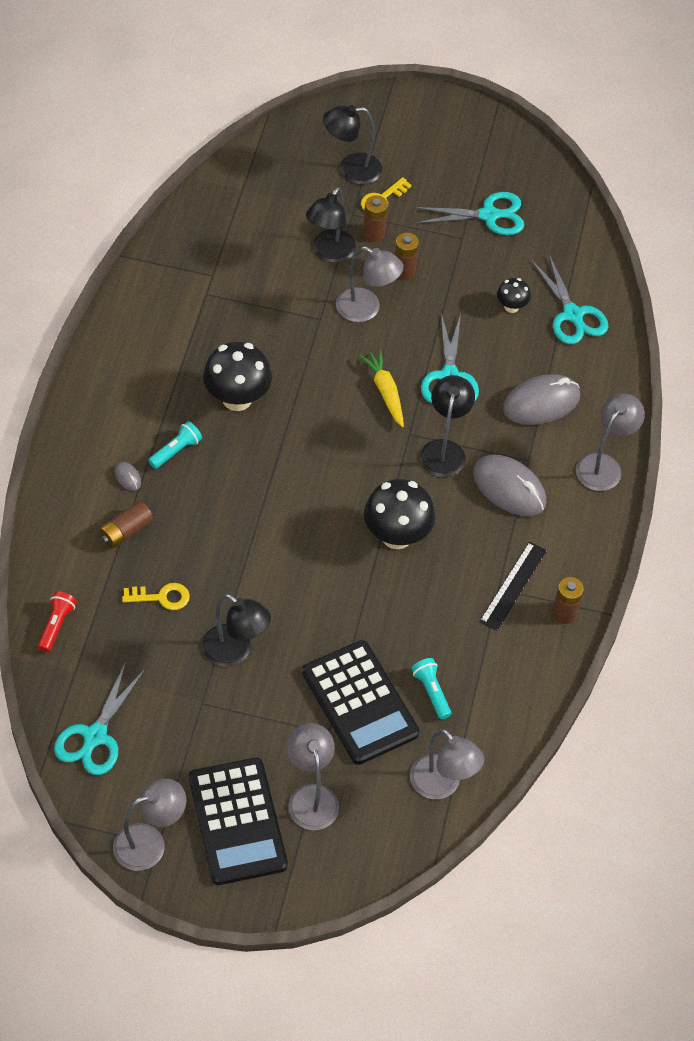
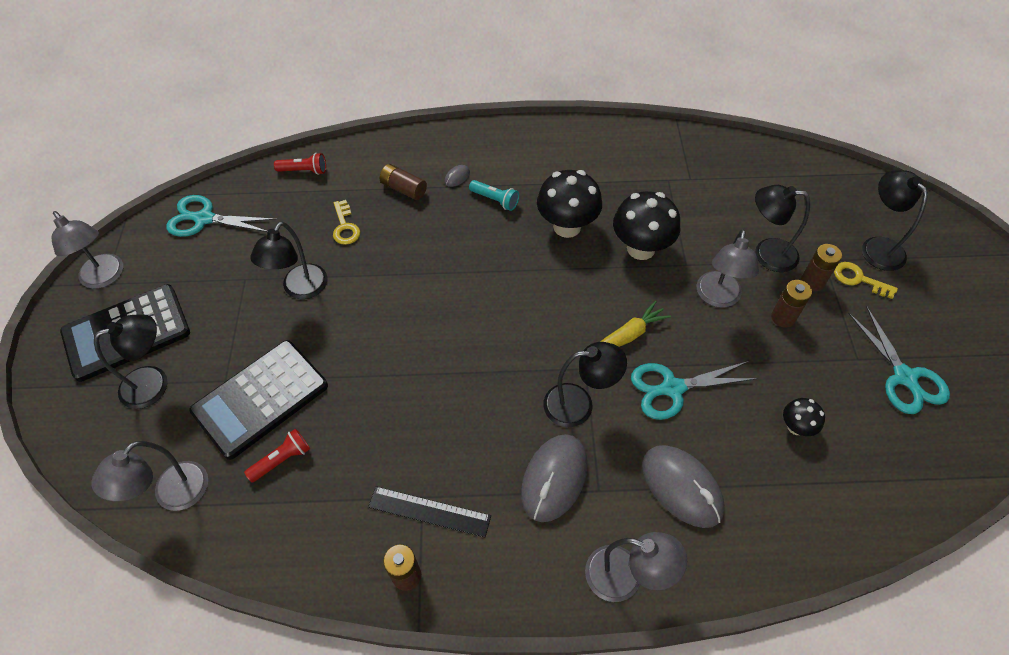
camera: 80 degrees right, 0 degrees up
grey lamp [286,723,339,830] -> black lamp [94,314,168,409]
black mushroom [364,479,435,549] -> black mushroom moved to [613,191,680,260]
turquoise flashlight [411,658,451,720] -> red flashlight [244,429,310,483]
turquoise scissors [532,254,608,344] -> none

